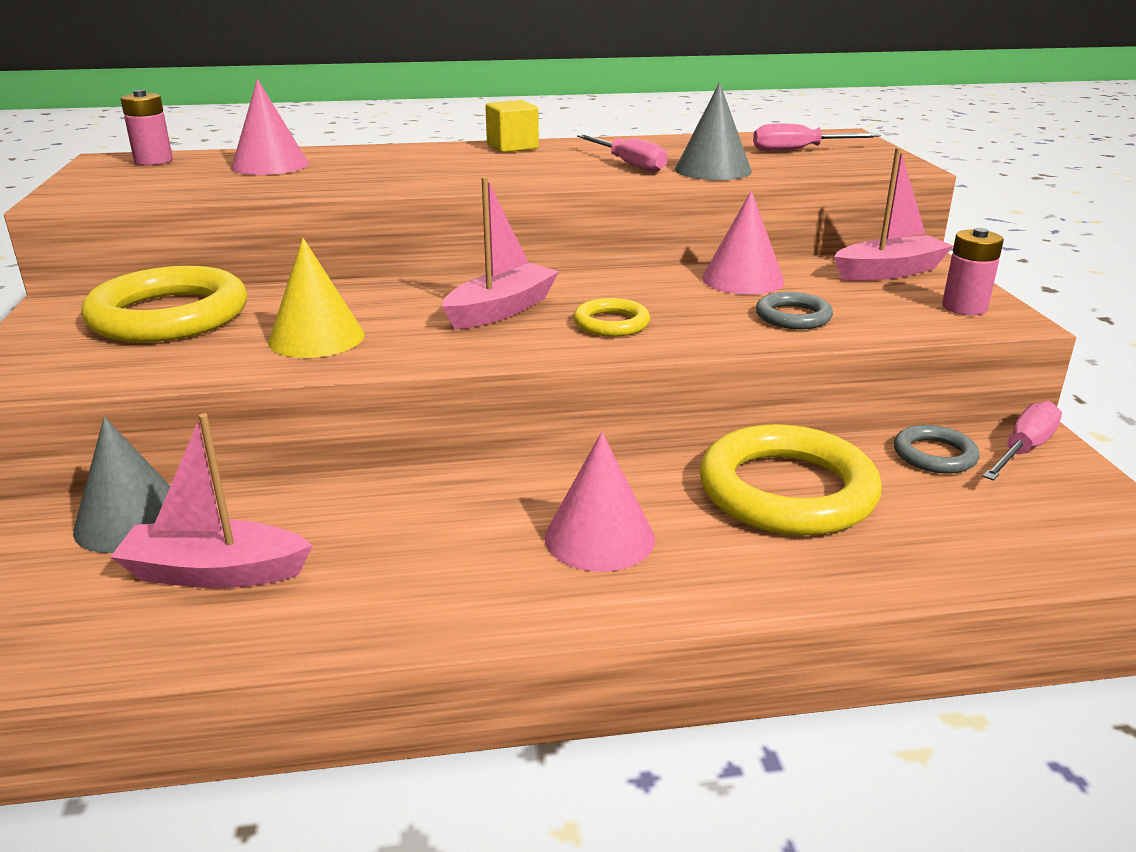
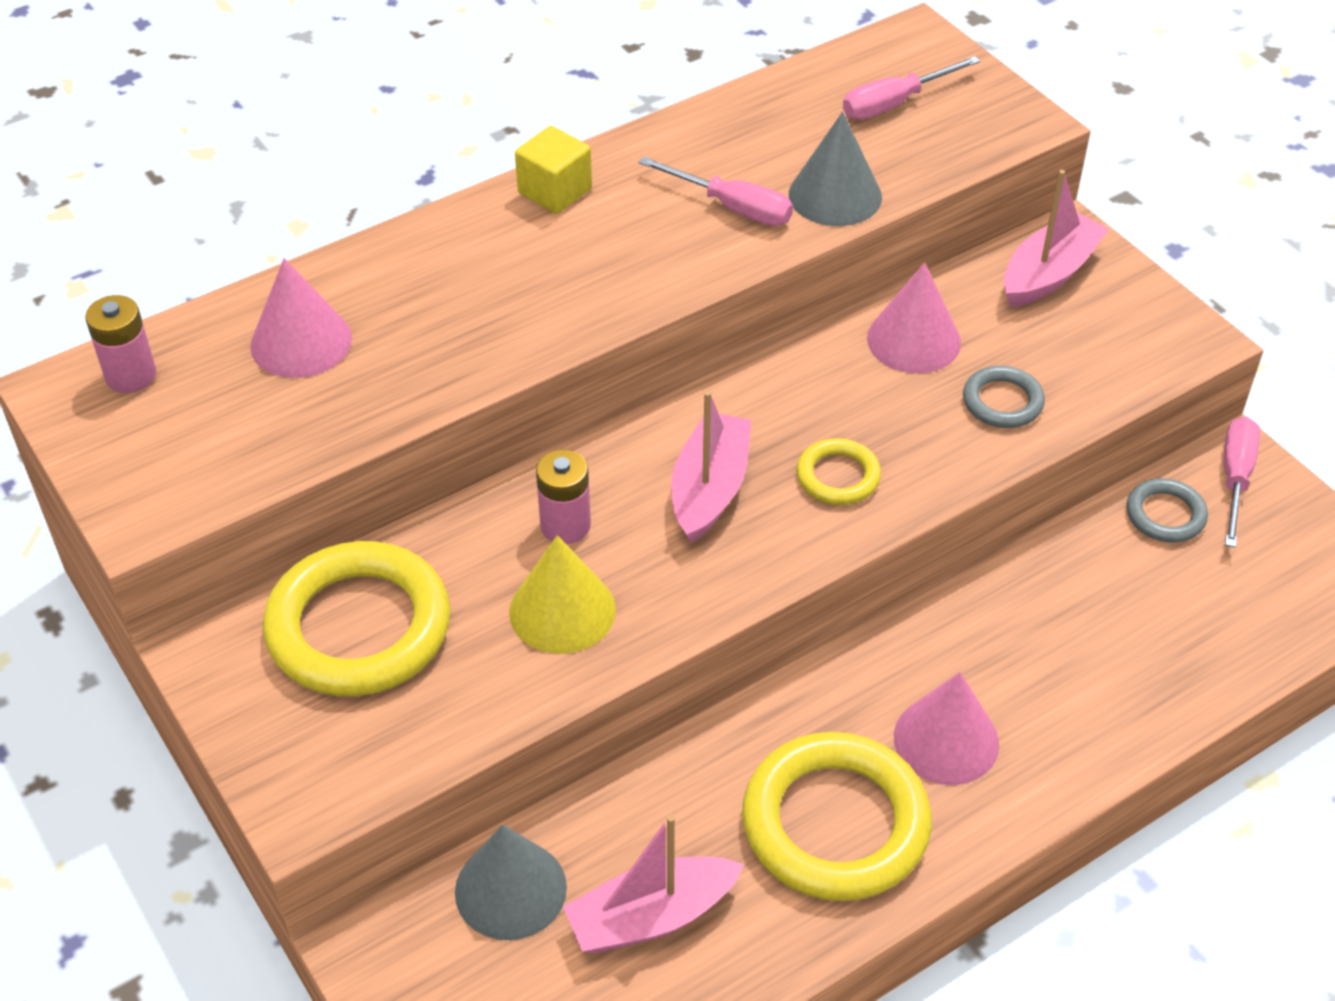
camera: 25 degrees left, 20 degrees up
yellow ring [700,424,882,536] -> yellow ring moved to [742,732,932,901]
pink battery [942,228,1004,315] -> pink battery moved to [536,449,591,544]

